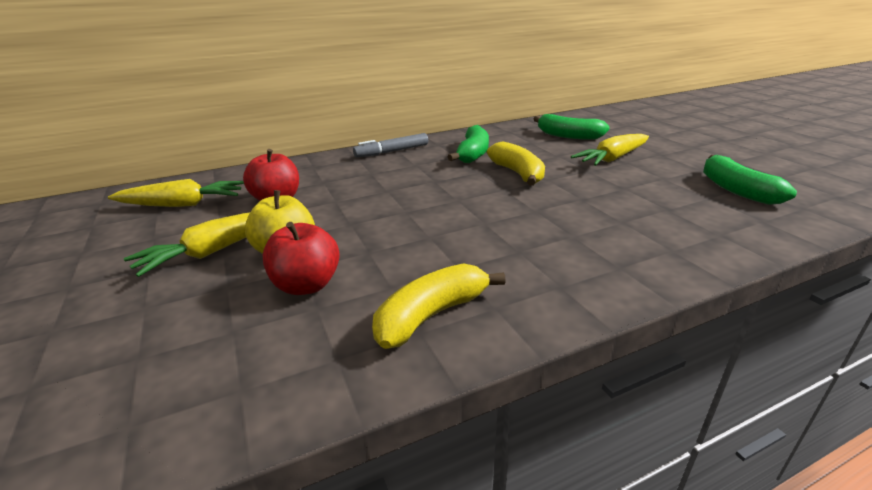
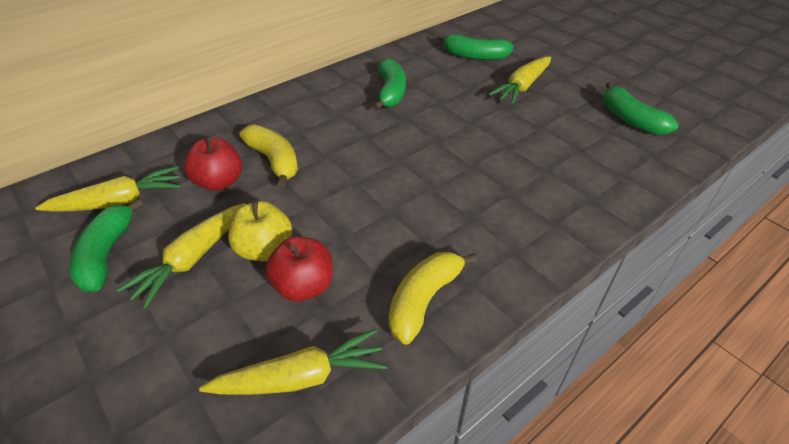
camera: 15 degrees left, 15 degrees up
grey marker [353,133,428,157] -> none
yellow banana [487,141,545,186] -> yellow banana moved to [239,125,298,188]
none -> green banana [69,198,143,292]
none -> yellow carrot [199,329,387,395]

